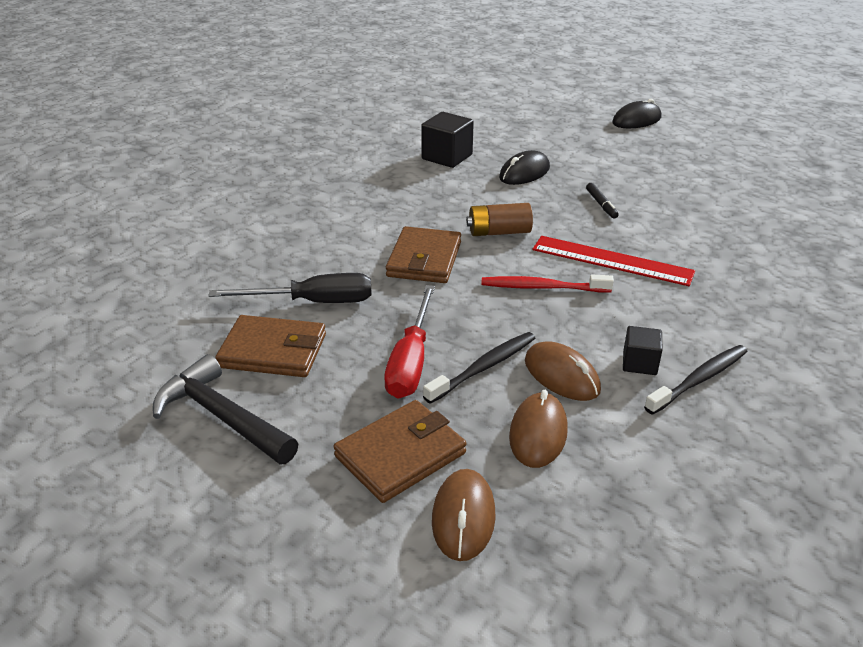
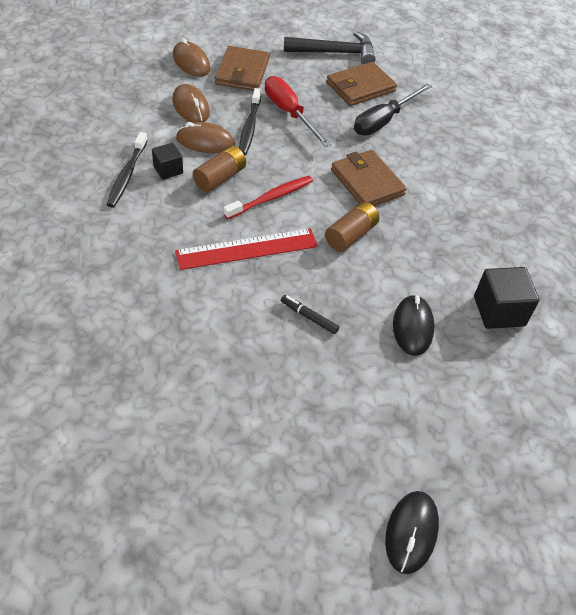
camera: 135 degrees right, 15 degrees up
none -> brown battery [193,146,246,192]

